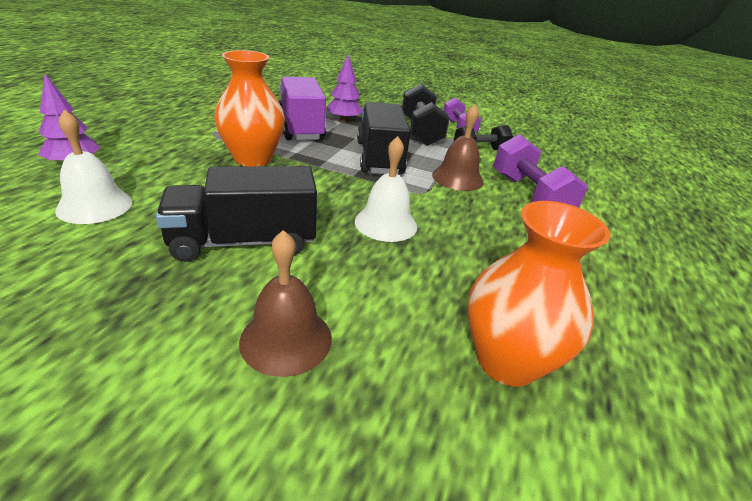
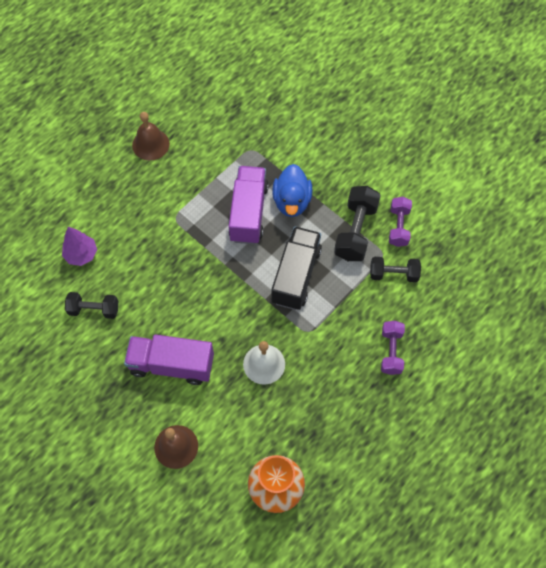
camera: 25 degrees right, 30 degrees up
white bell [55,109,132,224] -> black dumbbell [65,292,118,319]
black truck [156,166,317,262] -> purple truck [124,334,214,385]
orange vase [214,50,285,166] -> none
purple tree [326,55,362,122] -> blue duck [272,164,312,217]
brown bell [432,104,483,191] -> brown bell moved to [132,112,170,160]
purple dumbbell [493,134,587,208] -> purple dumbbell [381,321,405,375], size x0.65

